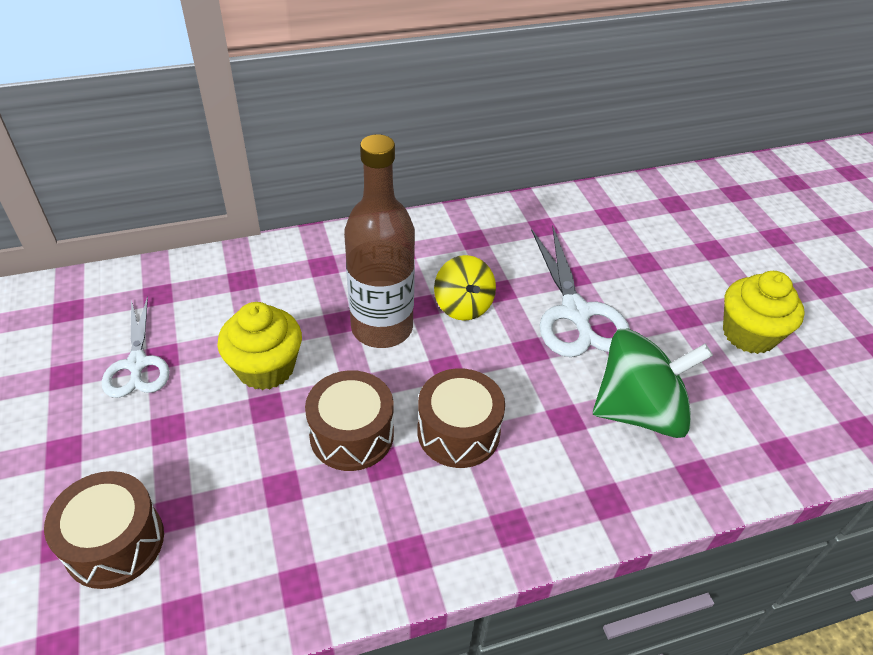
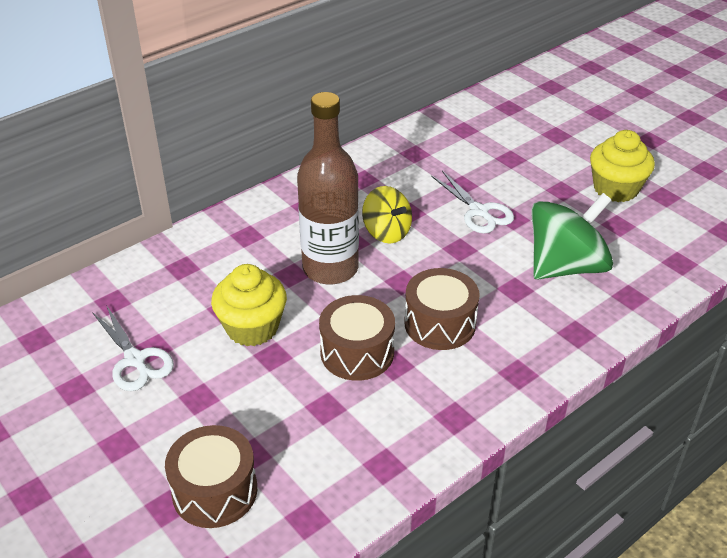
camera: 20 degrees left, 5 degrees down
white scissors [531,226,630,357] -> white scissors [431,171,514,233], size x0.65

